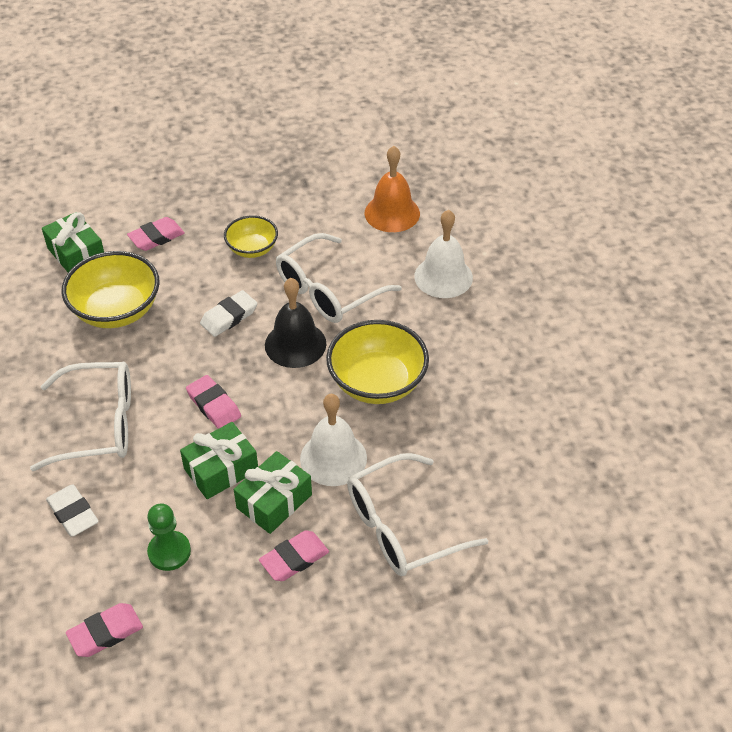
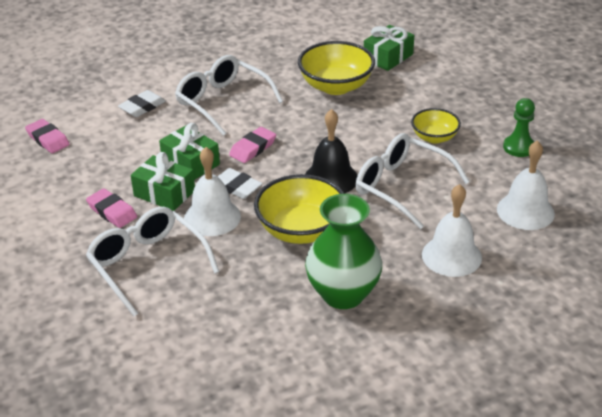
camera: 80 degrees right, 10 degrees down
white glasses [30,362,131,471] -> white glasses turned 150 degrees clockwise [175,55,283,136]
pink eraser [127,217,185,251] -> none
green pawn [147,504,191,571] -> green pawn moved to [503,98,535,157]
white eraser [200,290,257,337] -> white eraser moved to [217,168,262,199]
orange bell [365,146,420,232] -> white bell [497,140,555,230]
none -> green vase [305,194,382,309]

